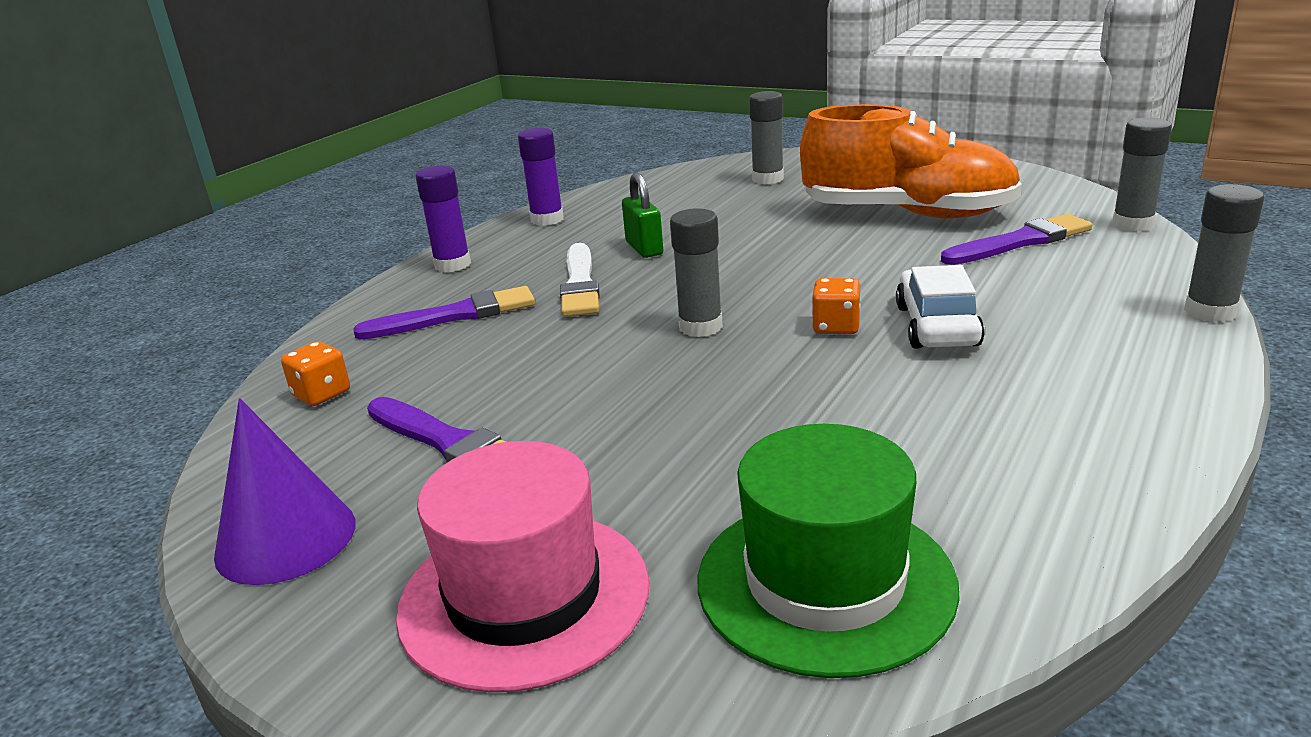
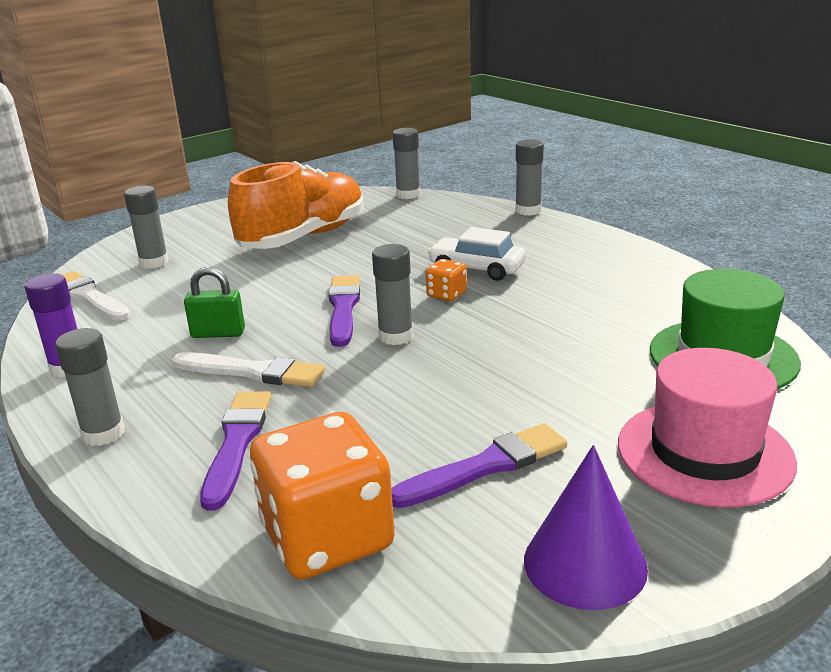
camera: 70 degrees left, 0 degrees up
orange dice [281,341,350,406] -> orange dice [250,412,395,579], size x2.23
purple glue stick [415,165,471,272] -> grey glue stick [55,328,125,446]
purple brush [941,214,1092,265] -> purple brush moved to [329,275,360,347]
none -> white brush [63,271,130,321]

